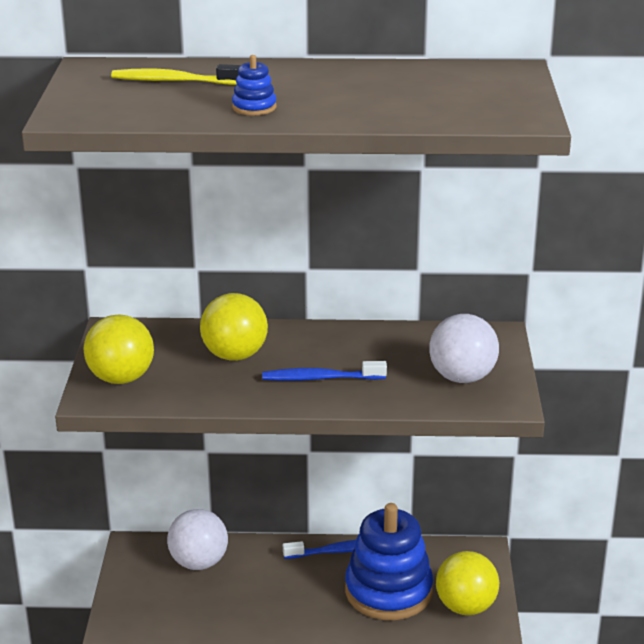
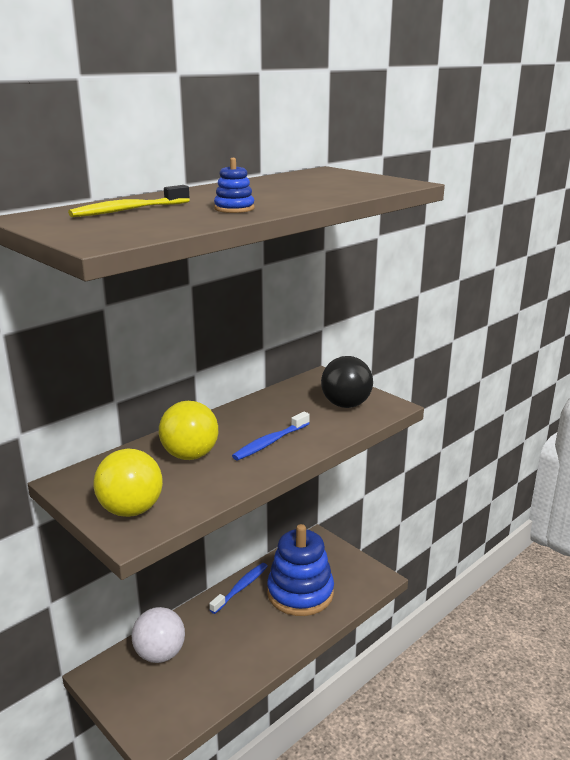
camera: 45 degrees left, 5 degrees down
white ball [429,314,499,383] -> black ball [321,356,373,408]
yellow ball [436,551,499,615] -> none

